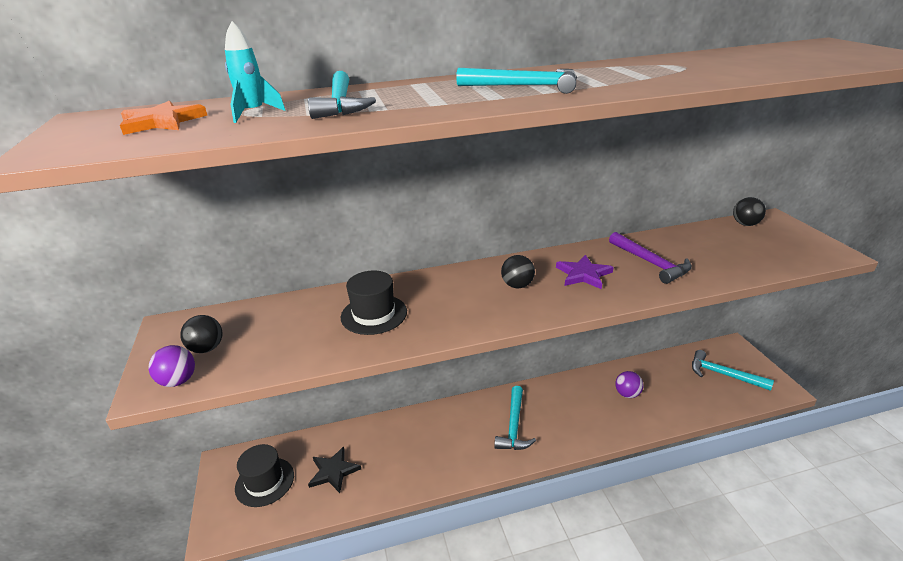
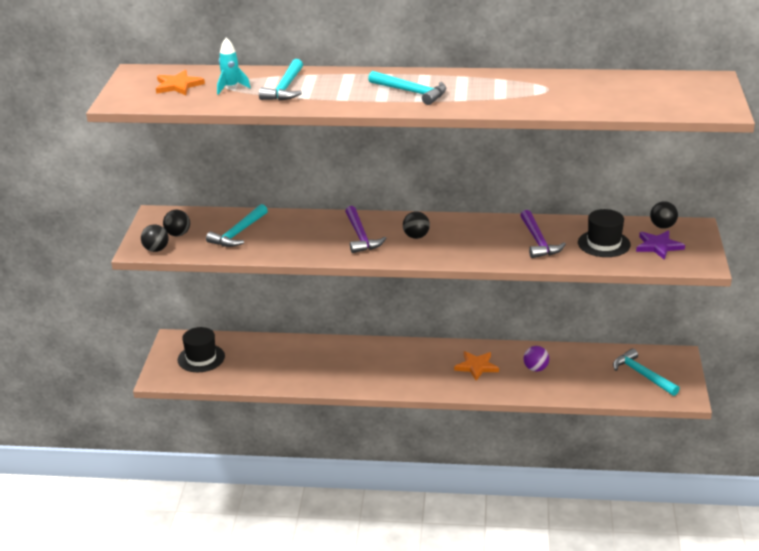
camera: 20 degrees right, 0 degrees up
purple ball [149,345,195,387] -> black ball [141,224,169,252]
black star [308,446,361,493] -> none
black hat [341,270,407,335] -> black hat moved to [578,209,631,257]
turquoise hammer [494,386,536,450] -> turquoise hammer moved to [206,204,268,247]
purple star [556,255,614,289] -> purple star moved to [636,231,685,260]
none -> purple hammer [345,206,386,253]
none -> orange star [454,351,499,381]

